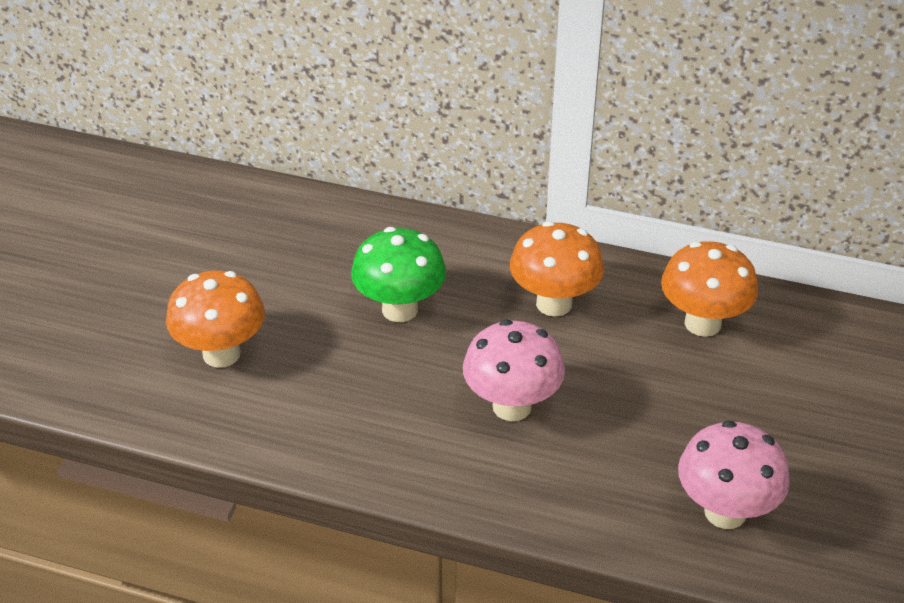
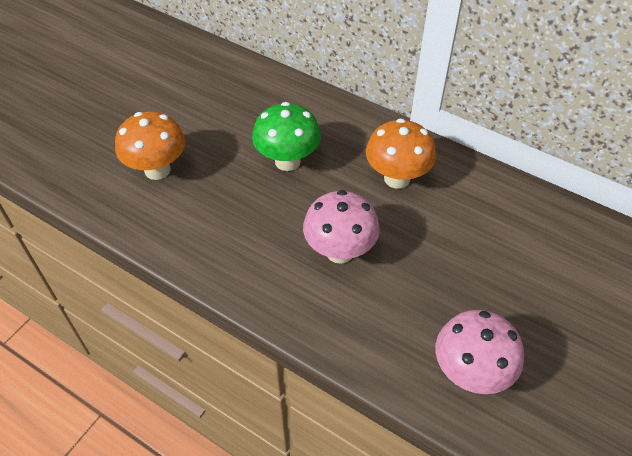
camera: 15 degrees right, 10 degrees up
orange mushroom [661,241,758,337] -> none

